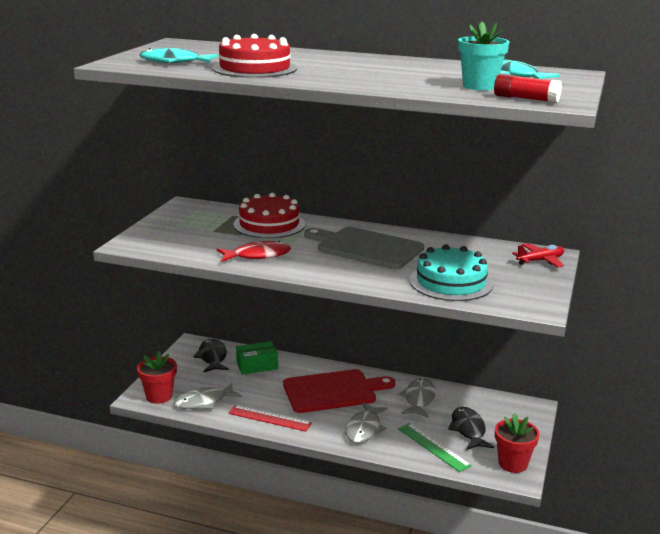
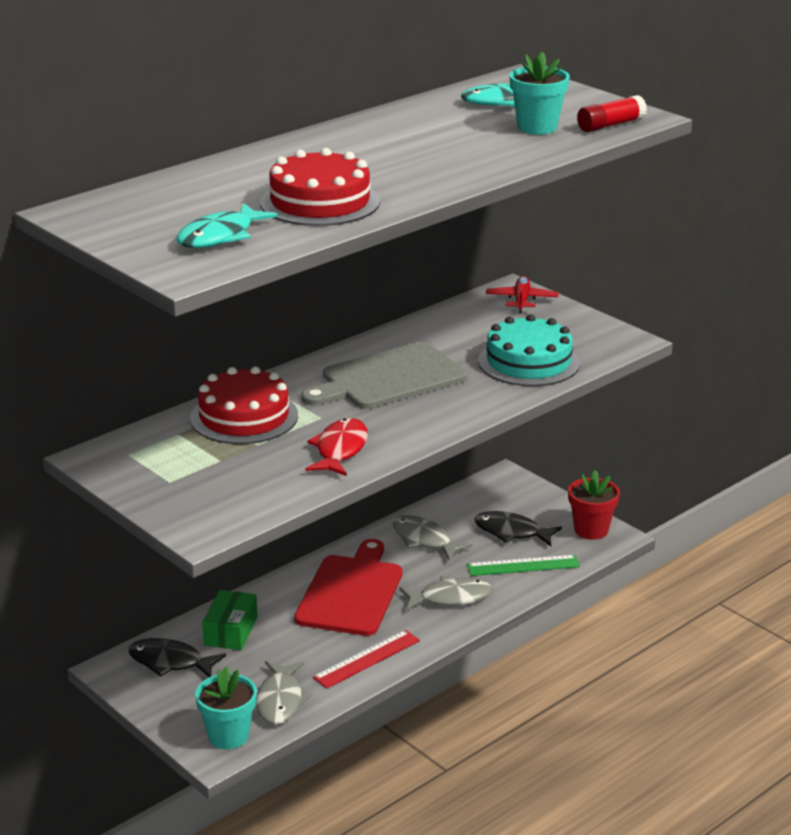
camera: 60 degrees left, 5 degrees up
red flower pot [137,351,177,404] -> turquoise flower pot [195,667,257,749]
grey fish [345,402,388,443] -> grey fish turned 60 degrees counterclockwise [399,576,492,611]

